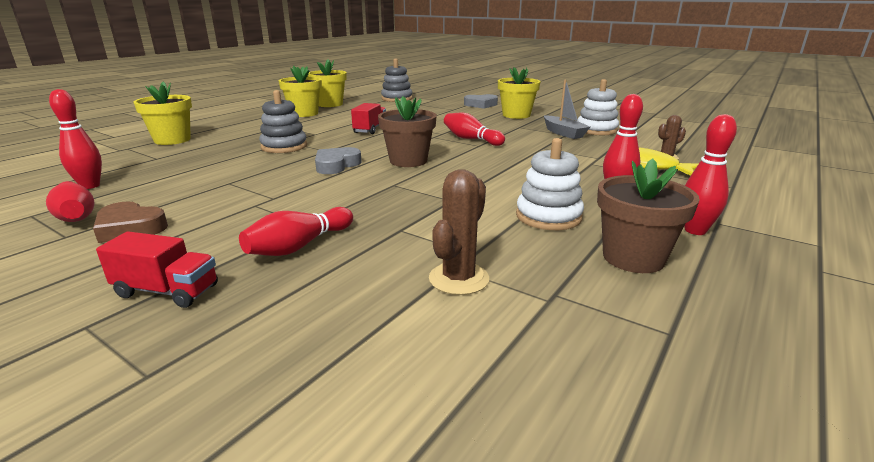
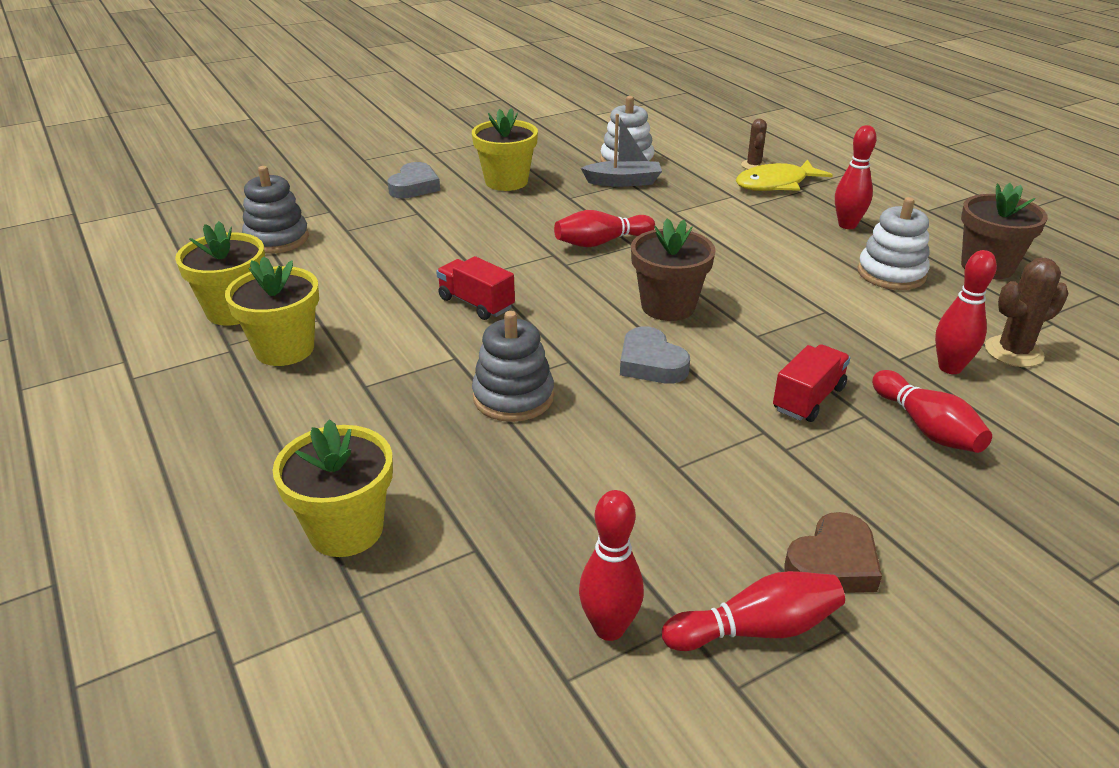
camera: 65 degrees left, 10 degrees up
red truck [96,231,218,308] -> red truck moved to [773,344,850,422]
brown cactus [429,169,489,295] -> brown cactus turned 75 degrees counterclockwise [985,258,1069,367]
red bowling pin [684,114,737,235] -> red bowling pin moved to [935,250,997,374]

